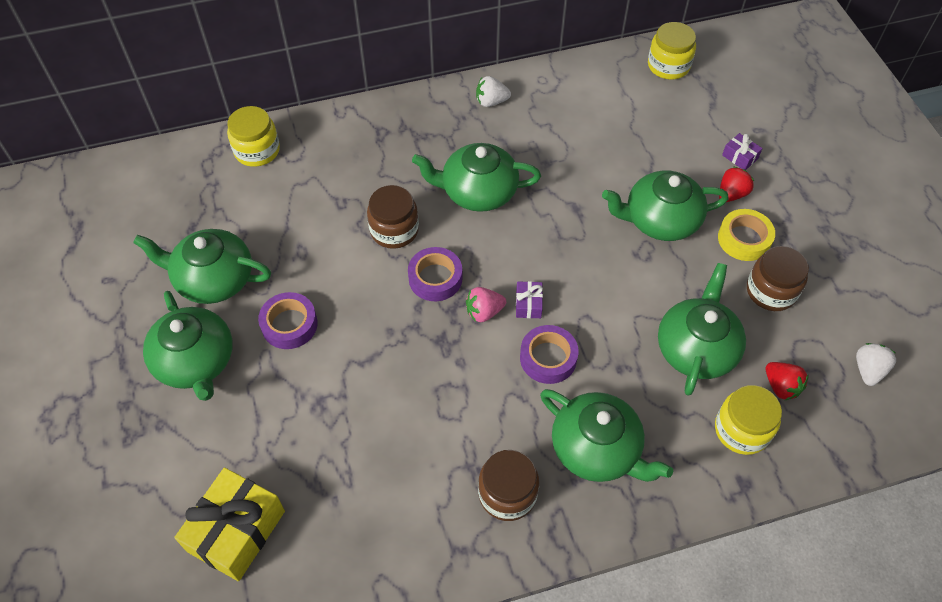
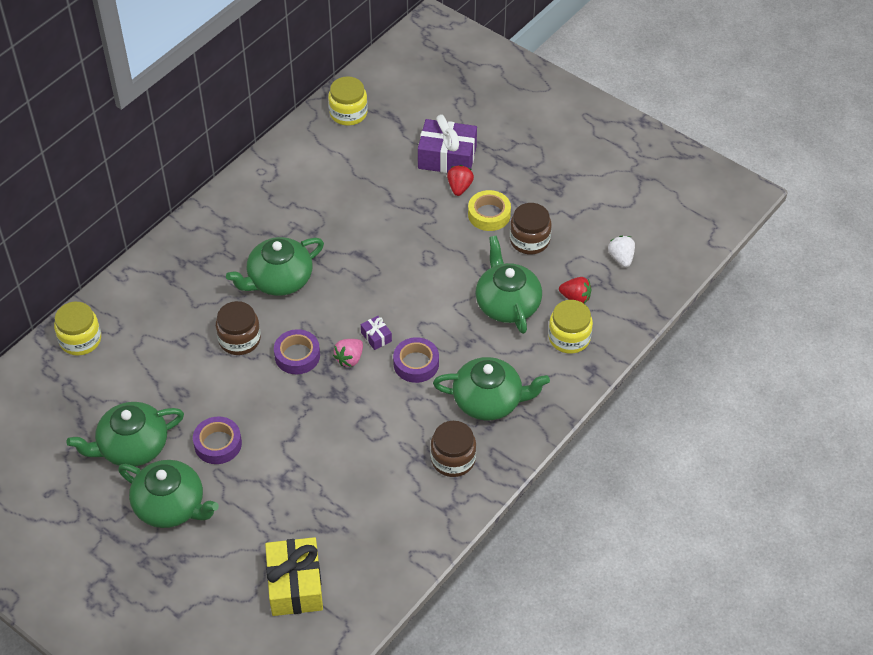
camera: 35 degrees left, 5 degrees down
white strawberry [476,76,511,107] -> none
green teapot [602,171,729,241] -> none
purple gift [722,133,763,170] -> purple gift [418,114,477,173], size x2.19

